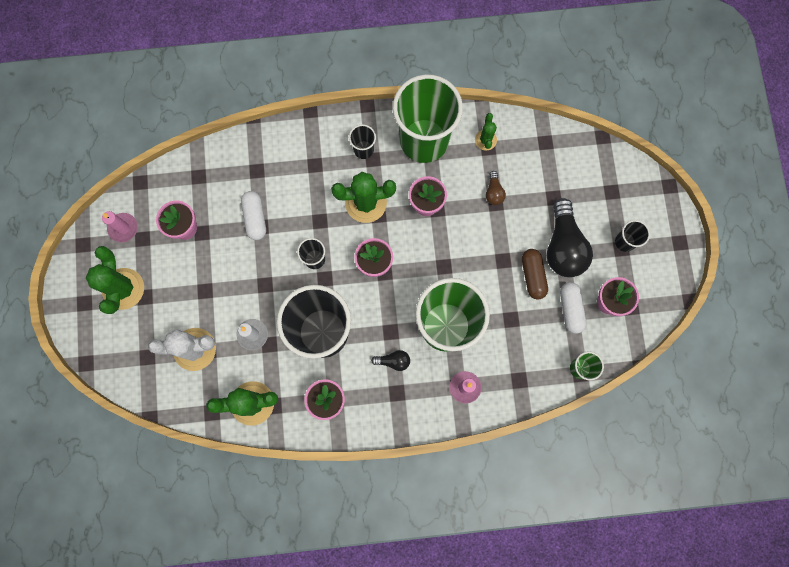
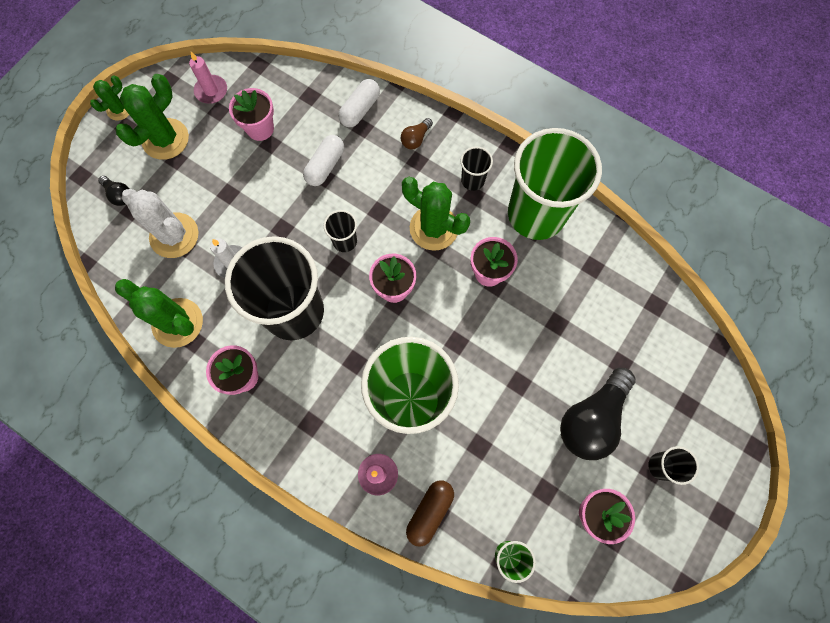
camera: 40 degrees right, 5 degrees down
black light bulb [371,350,410,371] -> black light bulb moved to [98,176,129,206]
green cactus [475,113,497,151] -> green cactus moved to [90,76,129,121]
brown light bulb [486,171,506,205] -> brown light bulb moved to [401,118,433,149]
brown capsule [522,249,548,300] -> brown capsule moved to [406,480,454,547]
white capsule [560,282,586,334] -> white capsule moved to [338,79,380,127]

